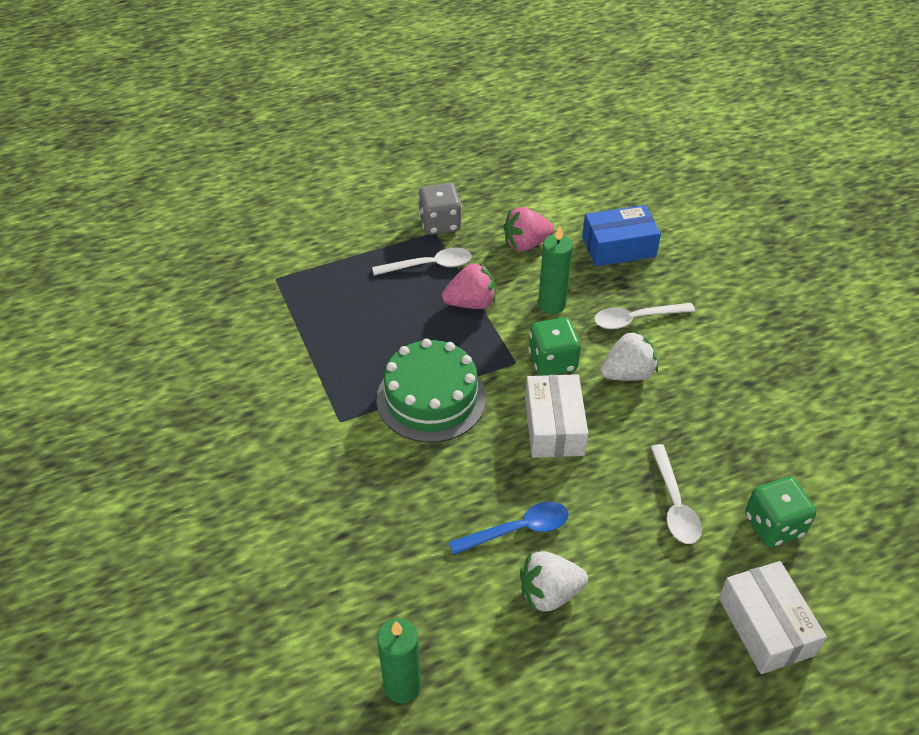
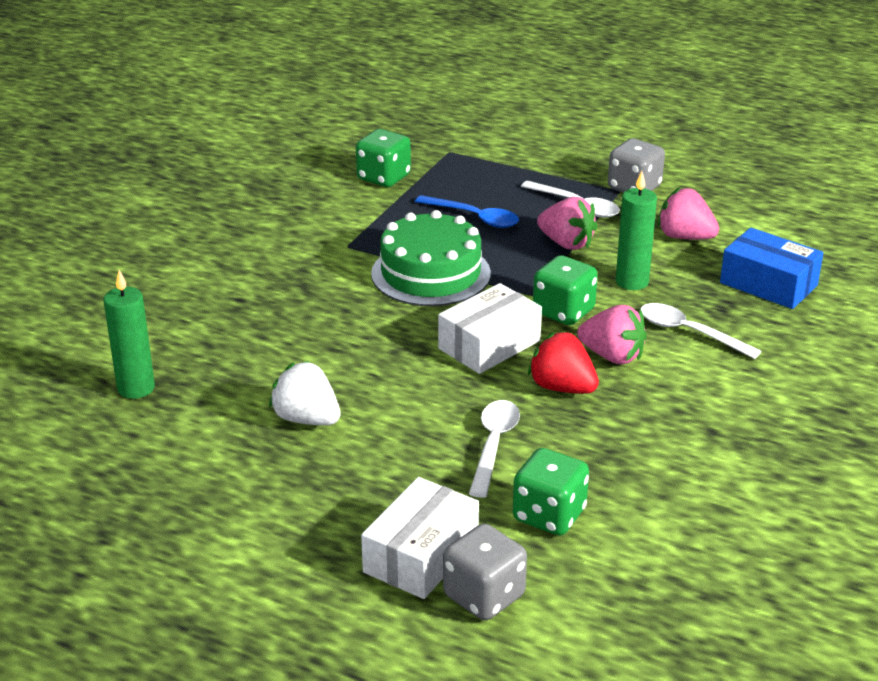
camera: 50 degrees right, 15 degrees down
blue spoon [448,502,569,555] -> blue spoon moved to [415,195,519,228]
white strawberry [600,331,658,381] -> pink strawberry [577,305,647,364]
white spoon [650,444,702,544] -> white spoon turned 150 degrees clockwise [469,400,520,498]
none -> green dice [356,129,411,187]
none -> grey dice [443,524,527,620]
none -> red strawberry [528,331,599,394]

